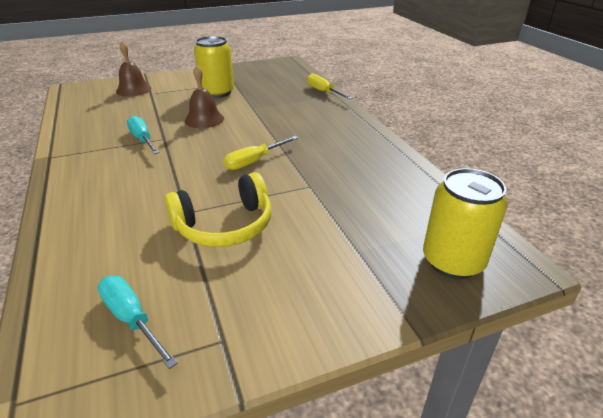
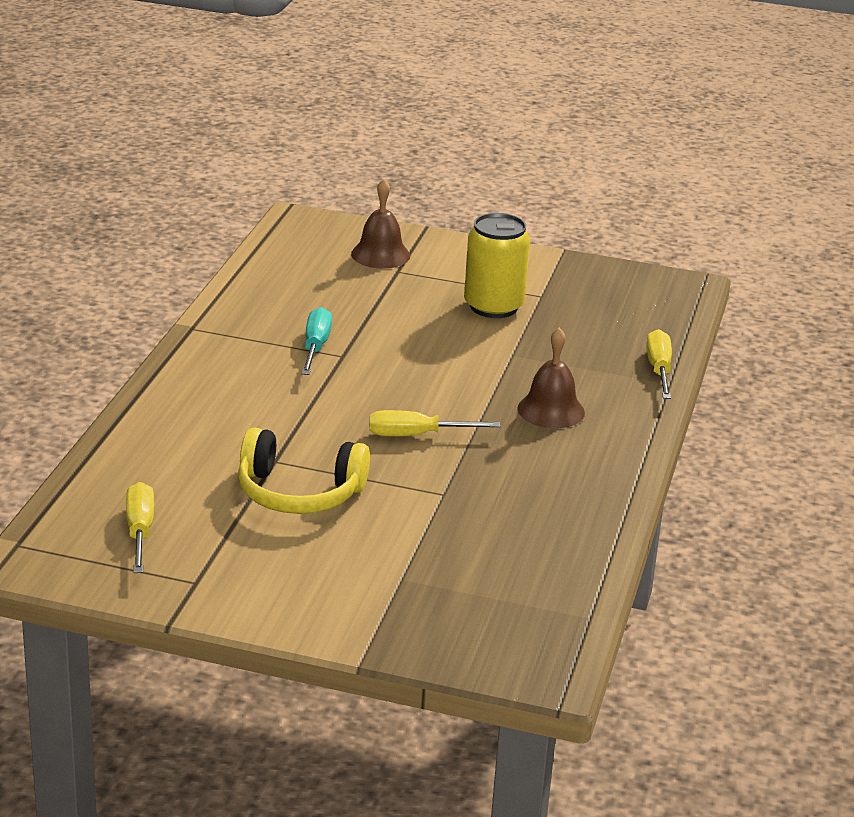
camera: 35 degrees right, 5 degrees down
turquoise screwdriver [97,276,178,369] -> yellow screwdriver [126,482,154,573]
brown bell [185,65,224,128] -> brown bell moved to [517,328,585,428]
yellow can [423,168,508,279] -> none

